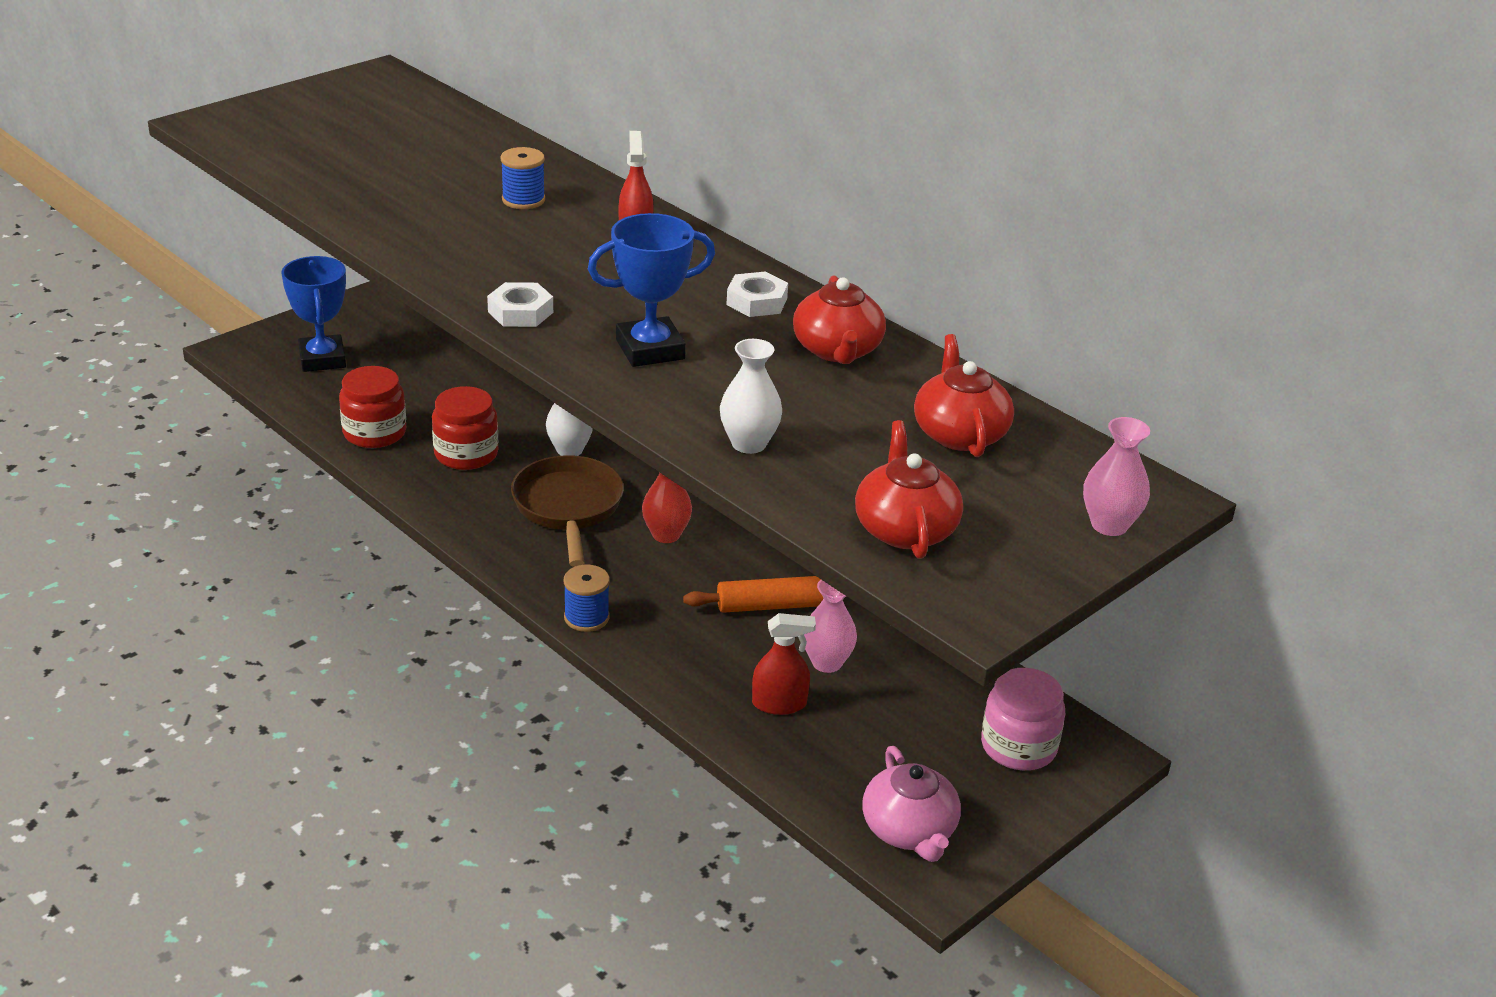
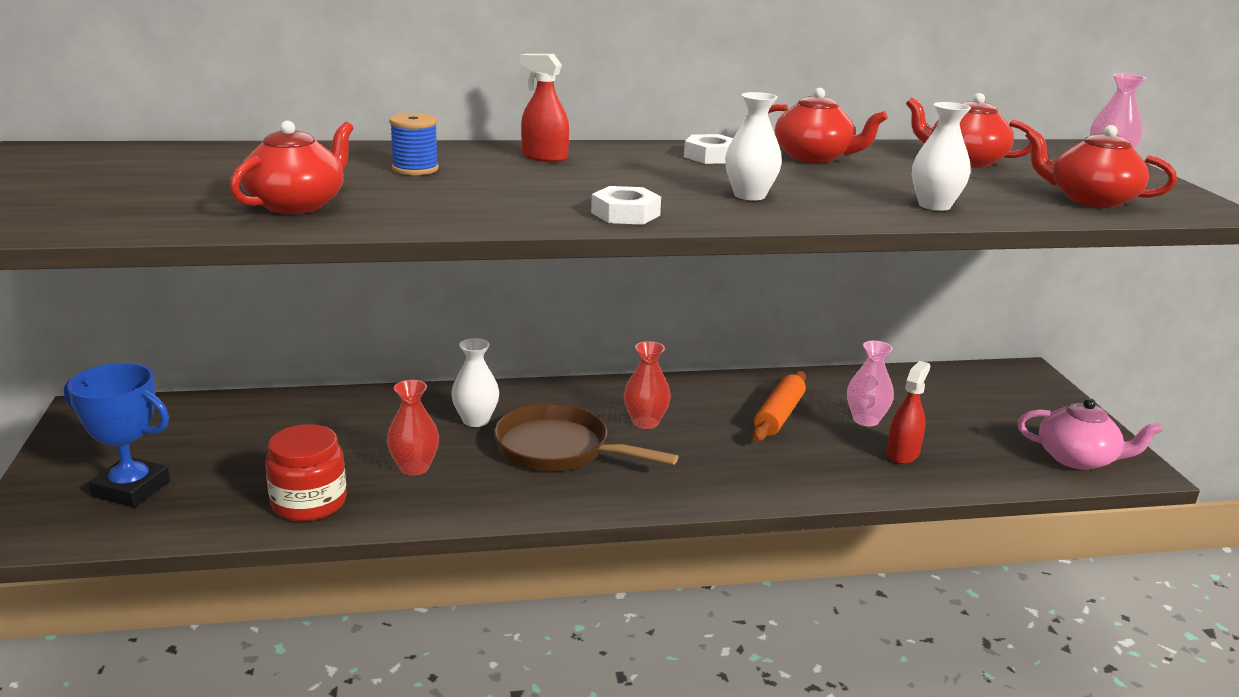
camera: 55 degrees left, 10 degrees down
red jar [432,386,499,470] -> red vase [387,380,439,476]
blue spool [564,565,610,632] -> none
blue trophy [588,213,715,367] -> white vase [725,92,782,201]
pink jar [981,668,1065,770] -> none
none -> red teapot [230,121,353,214]

